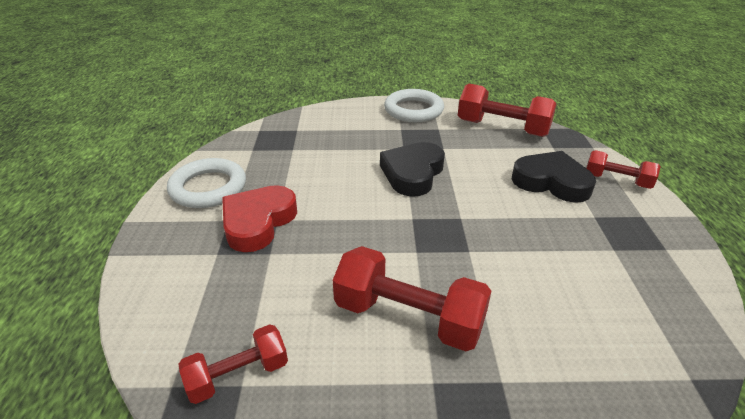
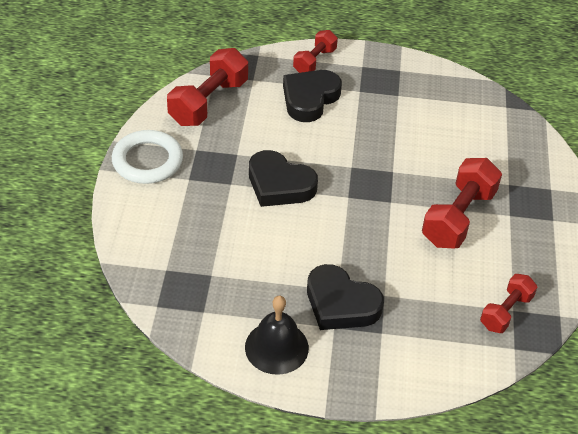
camera: 85 degrees left, 10 degrees up
white ring [167,158,246,208] -> black bell [245,296,309,375]
red dumbbell [179,324,288,404] -> red dumbbell turned 60 degrees clockwise [480,274,537,333]
red heart [222,185,297,252] -> black heart [307,264,384,330]

